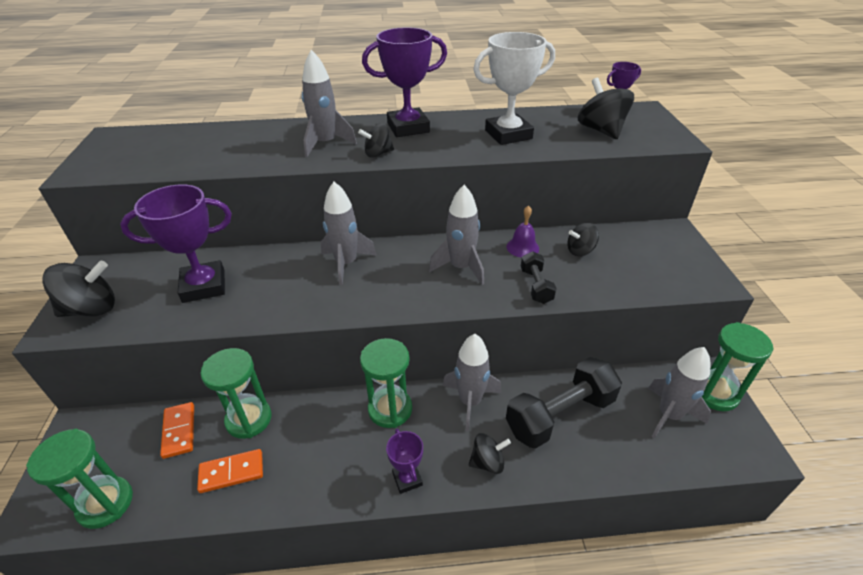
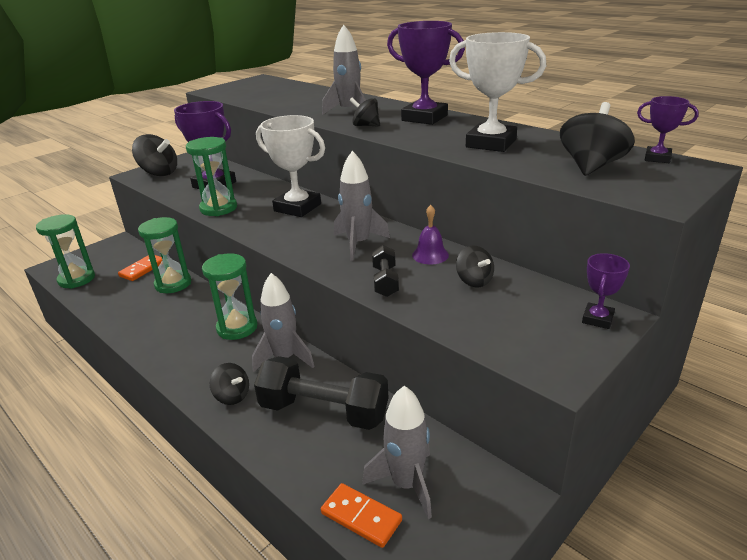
camera: 50 degrees right, 10 degrees down
orange domino [197,449,263,493] -> orange domino moved to [321,483,402,548]
grey rocket [321,182,377,285] -> white trophy [256,115,325,217]
purple trophy [386,429,423,494] -> purple trophy moved to [582,253,630,329]
black dumbbell [521,251,557,304] -> black dumbbell turned 45 degrees counterclockwise [372,245,399,297]
black spinning top [567,223,599,256] -> black spinning top turned 150 degrees counterclockwise [456,245,494,288]
green hourglass [702,322,774,411] -> green hourglass moved to [186,137,237,216]

